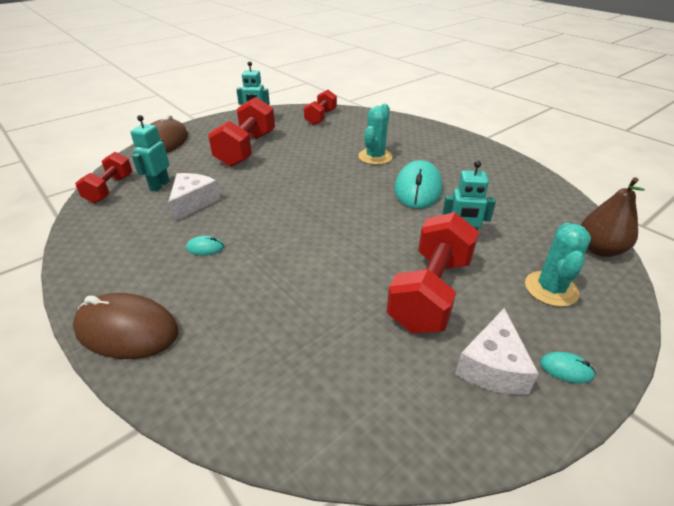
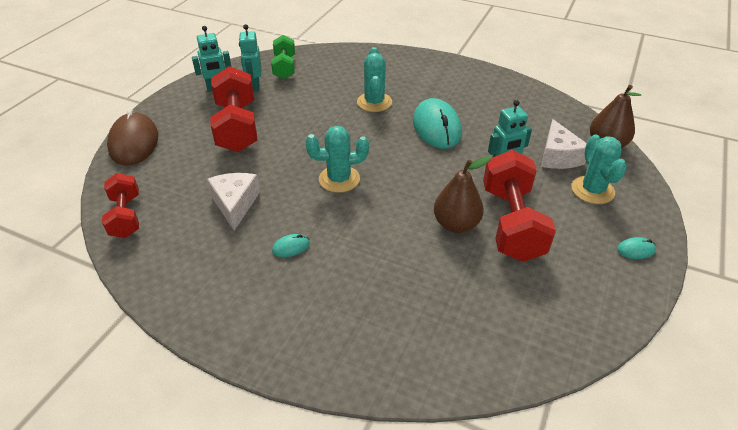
camera: 25 degrees left, 5 degrees up
brown mouse [73,293,178,359] -> none
turquoise robot [130,115,170,192] -> turquoise robot moved to [239,24,262,92]
red dumbbell [304,90,337,125] -> green dumbbell [271,35,295,79]
white cheese [455,308,539,395] -> white cheese moved to [541,119,587,169]
none -> turquoise cactus [305,126,369,193]
none -> brown pear [434,156,491,233]

